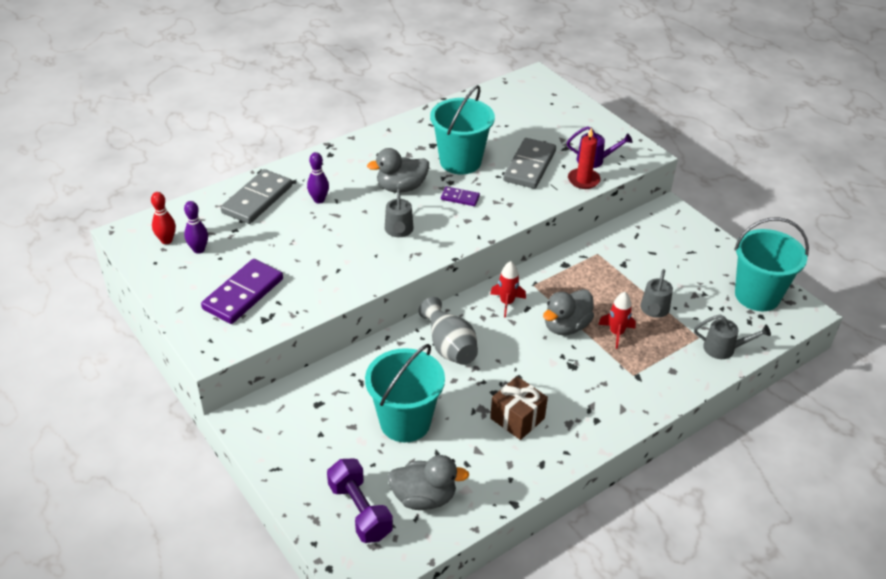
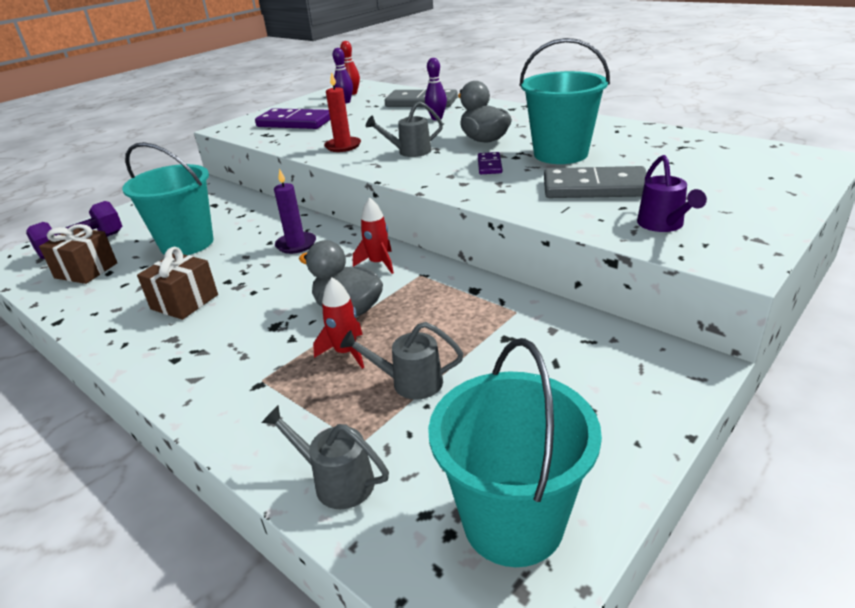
camera: 80 degrees right, 10 degrees down
grey duck [388,455,469,510] -> brown gift [39,224,117,284]
grey vase [418,297,478,365] -> purple candle [274,168,316,254]
red candle [568,128,601,189] -> red candle moved to [324,72,361,152]
grey watering can [694,315,771,359] -> grey watering can turned 120 degrees clockwise [261,406,389,509]

